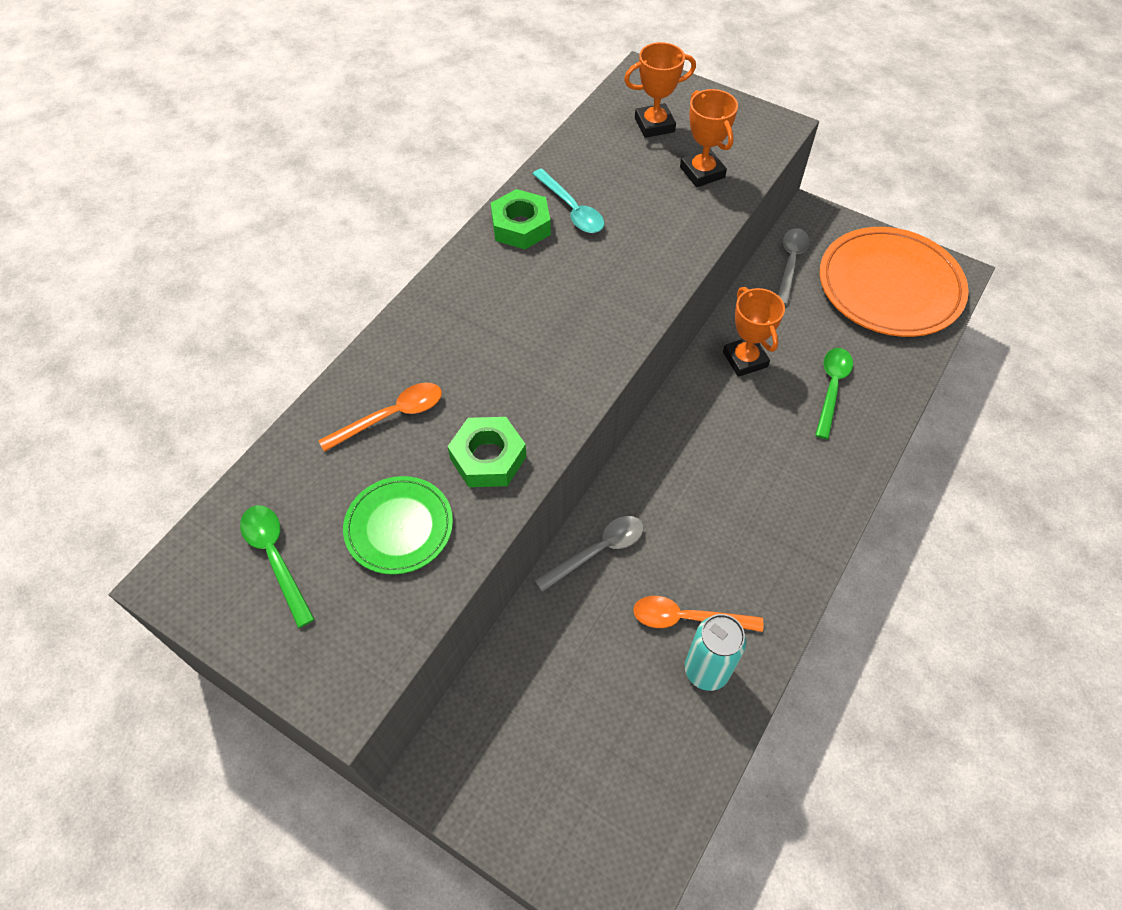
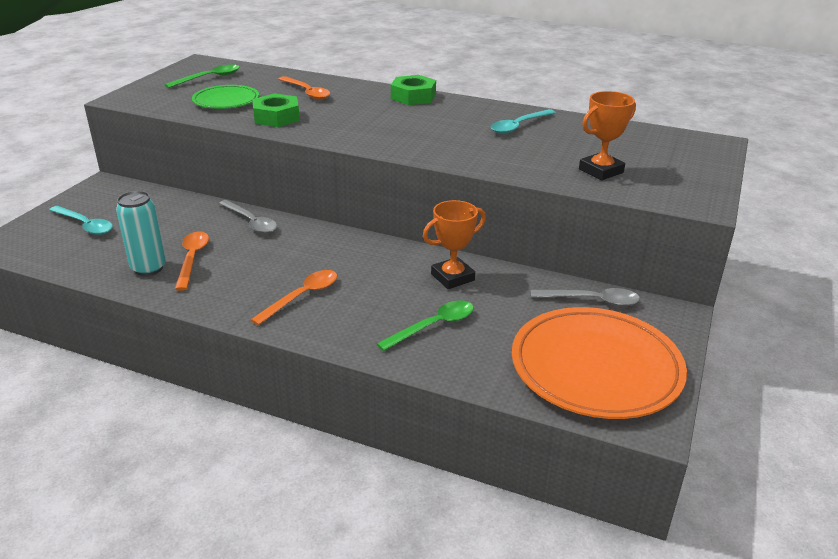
camera: 80 degrees right, 25 degrees down
green nut [491,189,551,249] -> green nut moved to [391,75,436,105]
orange trophy [624,42,696,138] -> none
green spoon [815,348,853,439] -> green spoon turned 45 degrees counterclockwise [377,300,474,351]
none -> turquoise spoon [49,206,113,235]
none -> orange spoon [251,270,337,325]

